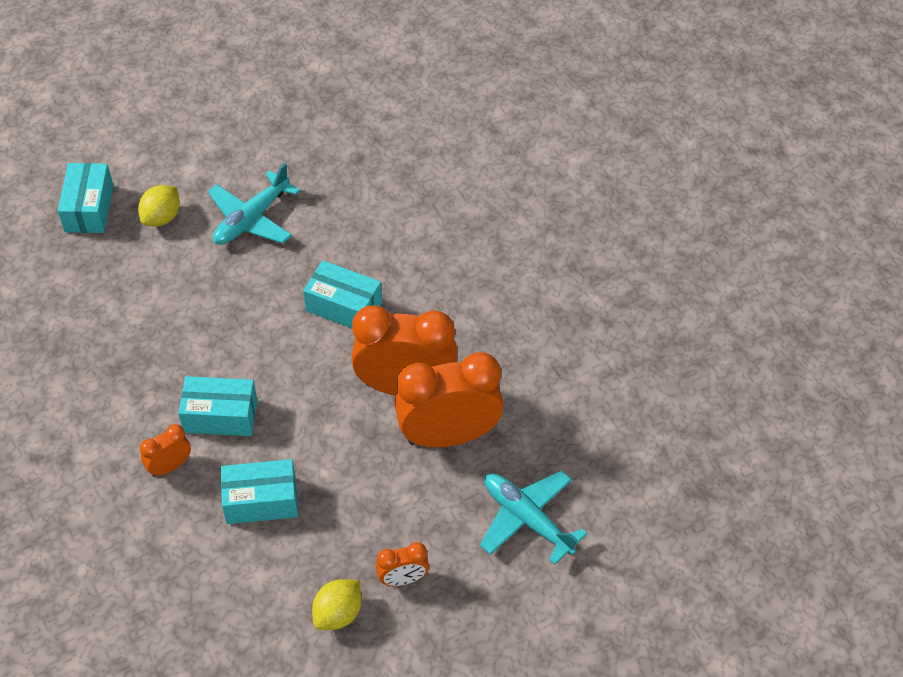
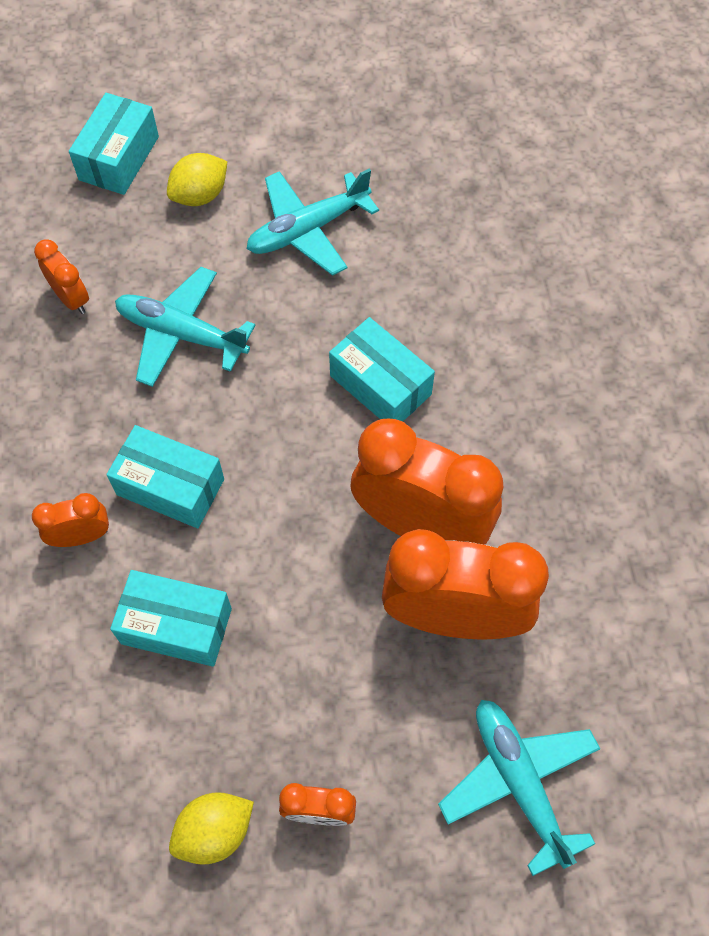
camera: 20 degrees right, 10 degrees up
none -> orange clock [34,240,89,314]
none -> turquoise plane [115,267,255,387]

